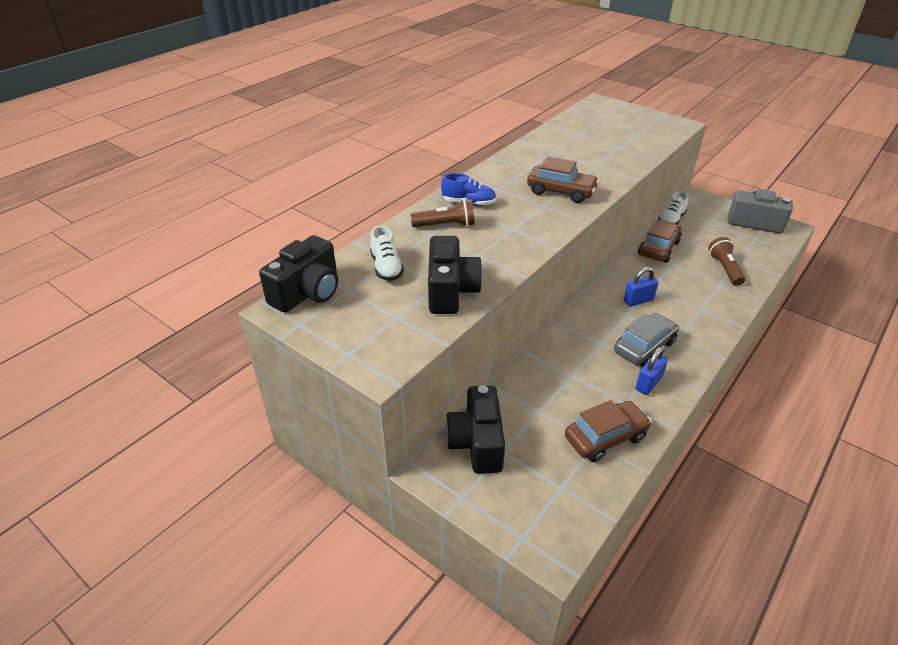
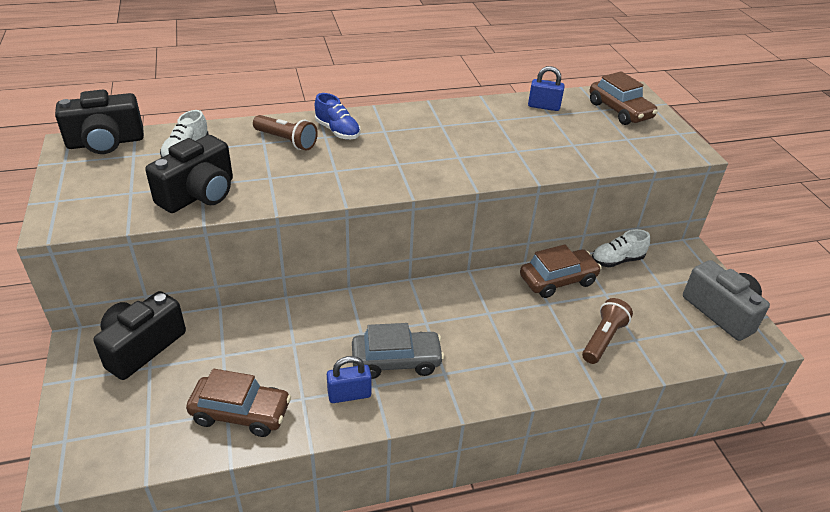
camera: 35 degrees right, 0 degrees up
brown car [527,156,599,203] -> brown car moved to [590,71,658,125]
blue padlock [624,267,658,307] -> blue padlock moved to [528,66,565,111]

